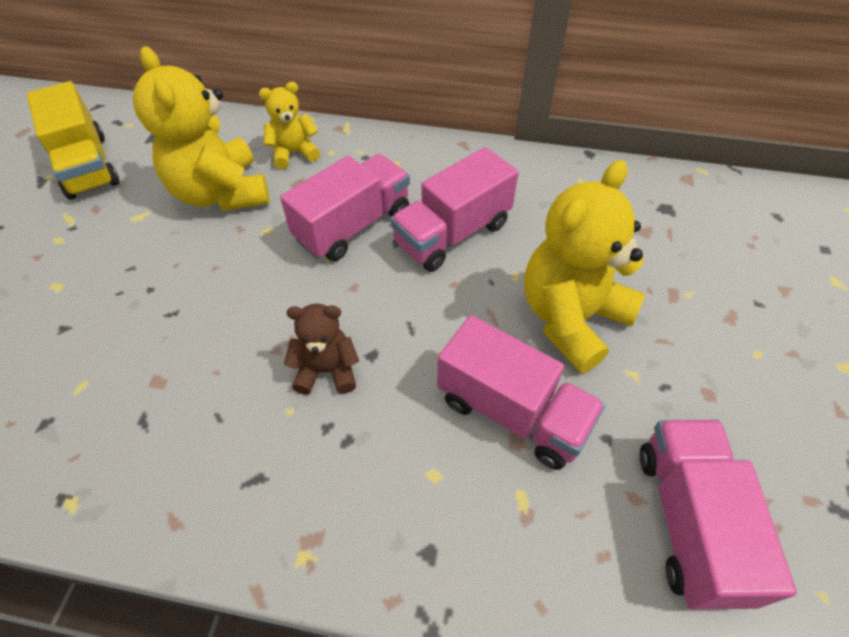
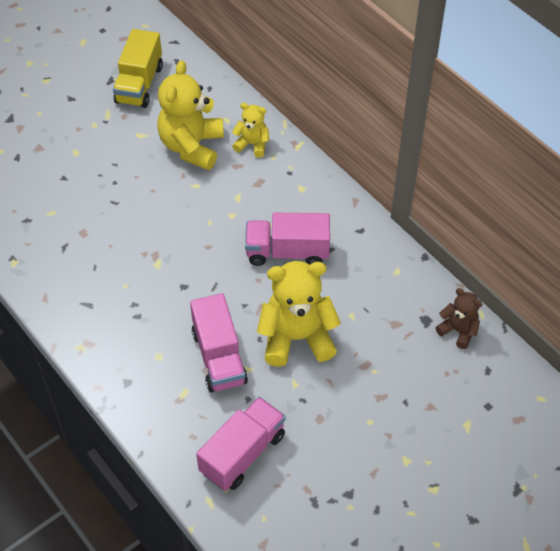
camera: 40 degrees right, 0 degrees up
pink truck [280,154,410,261] -> none
brown teddy bear [284,303,359,395] -> brown teddy bear moved to [435,288,482,349]

